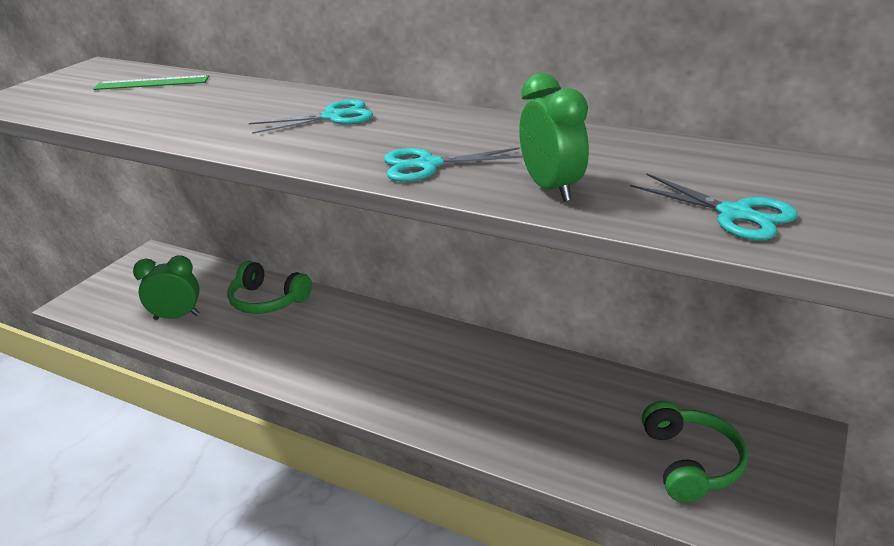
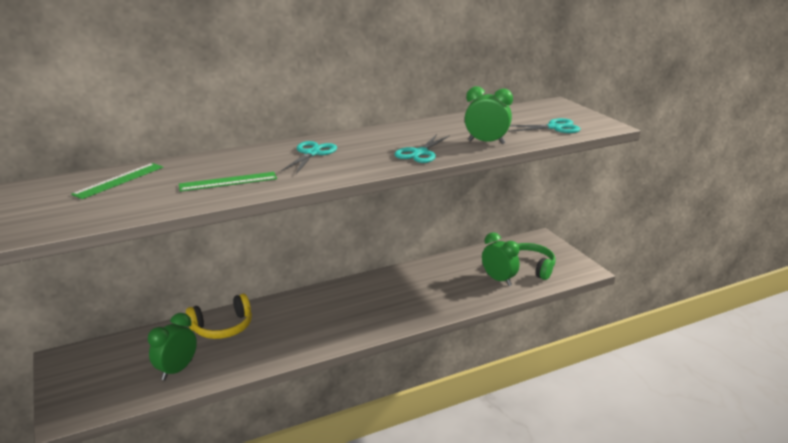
camera: 55 degrees left, 5 degrees down
green headphones [227,261,312,314] -> yellow headphones [186,294,252,339]
none -> green ruler [179,172,277,192]
none -> green clock [482,232,520,286]

